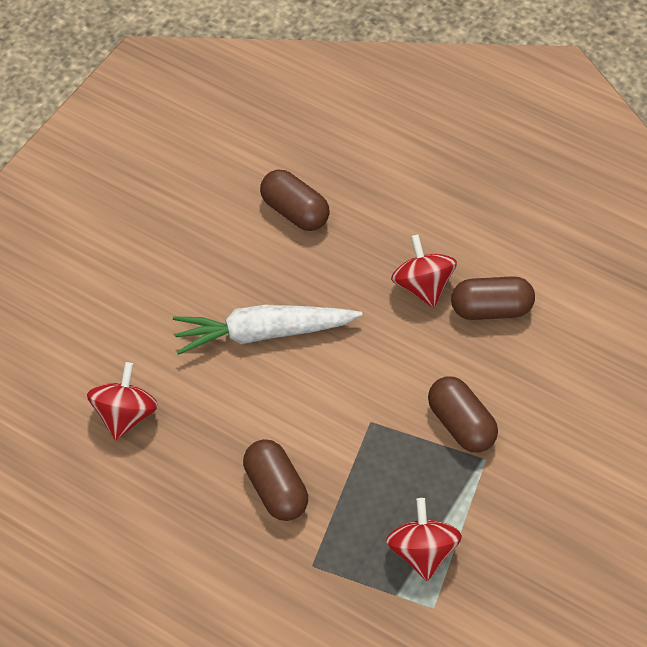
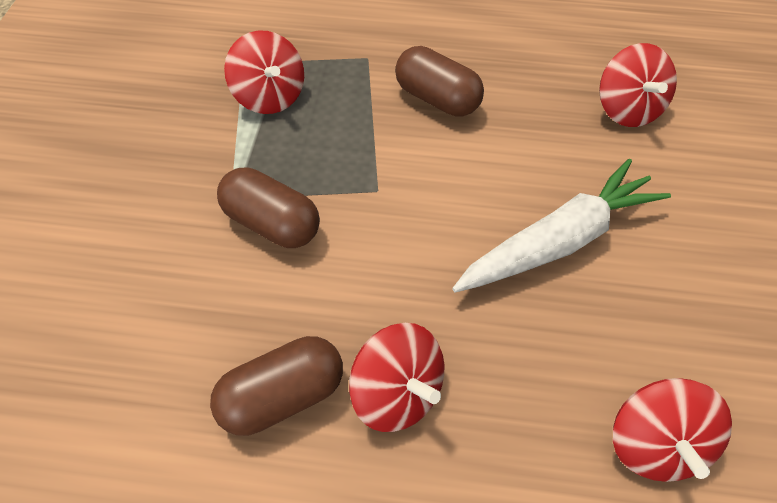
camera: 155 degrees right, 0 degrees up
brown capsule [260,170,330,231] -> red spinning top [613,378,732,482]

